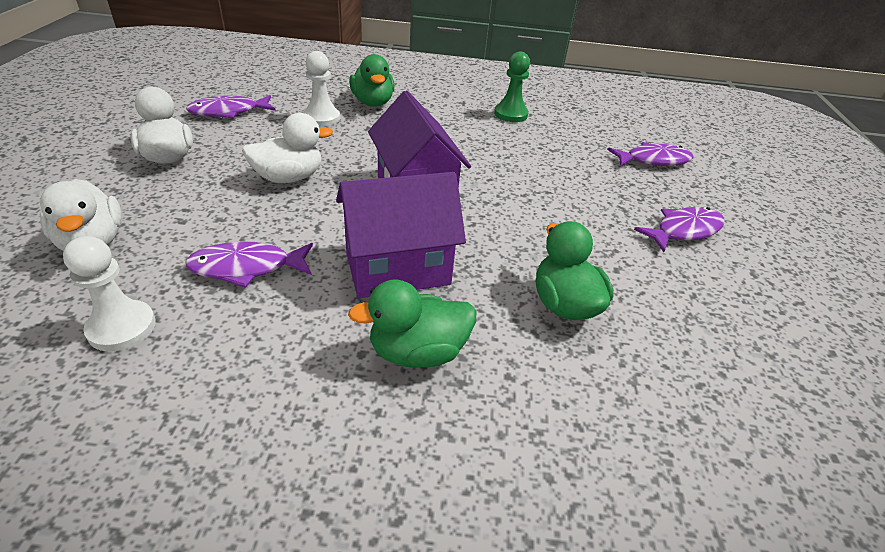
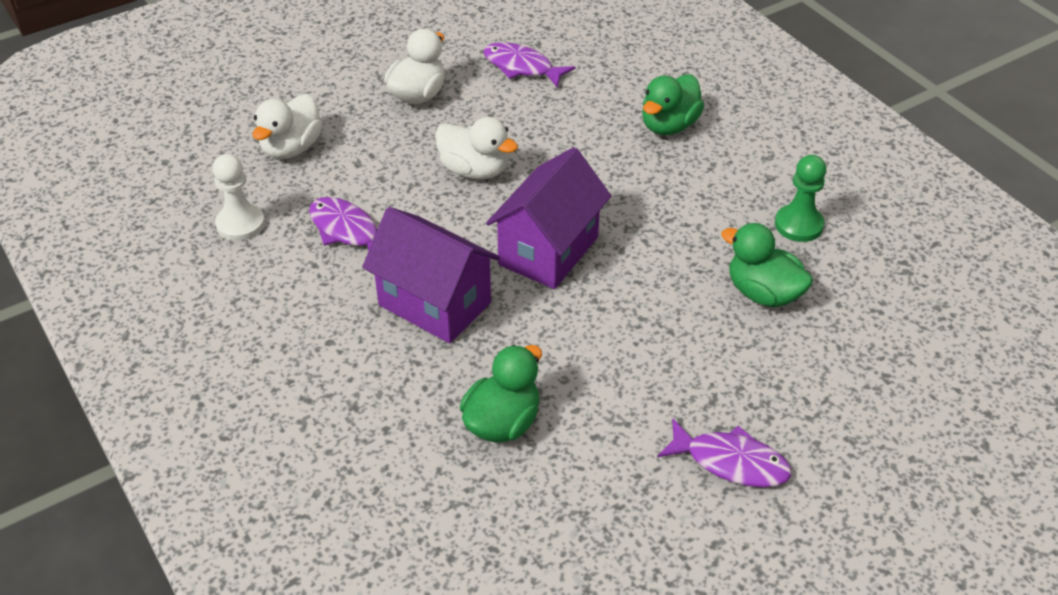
camera: 55 degrees right, 5 degrees up
white pawn [303,51,340,127] -> none
green duck [348,280,476,368] -> green duck moved to [721,223,813,307]
purple fish [607,142,694,167] -> none

